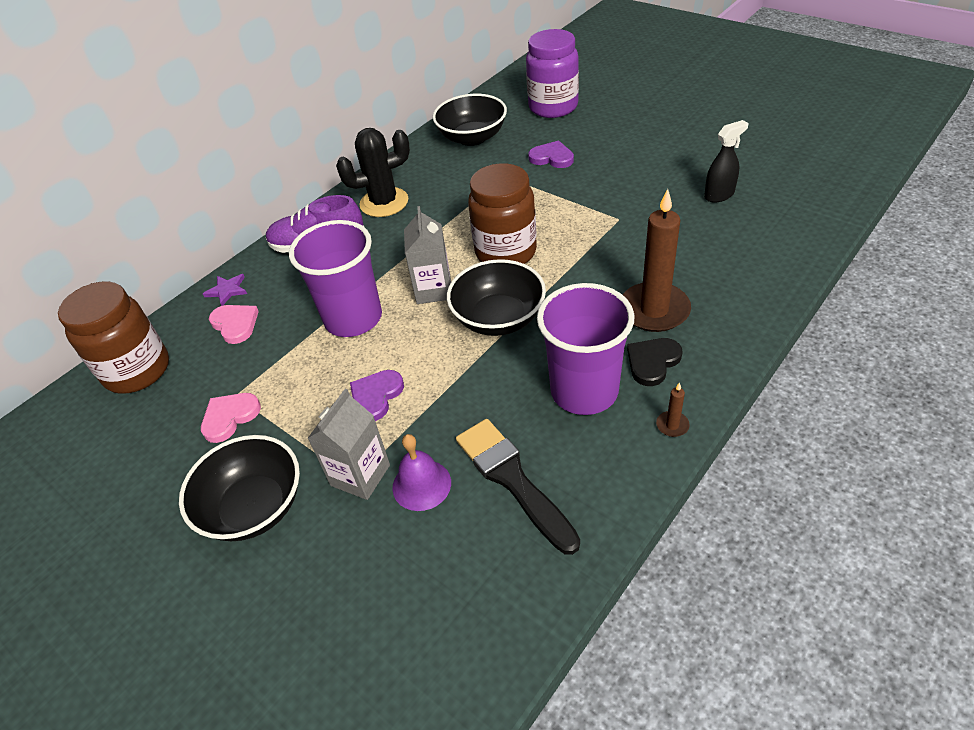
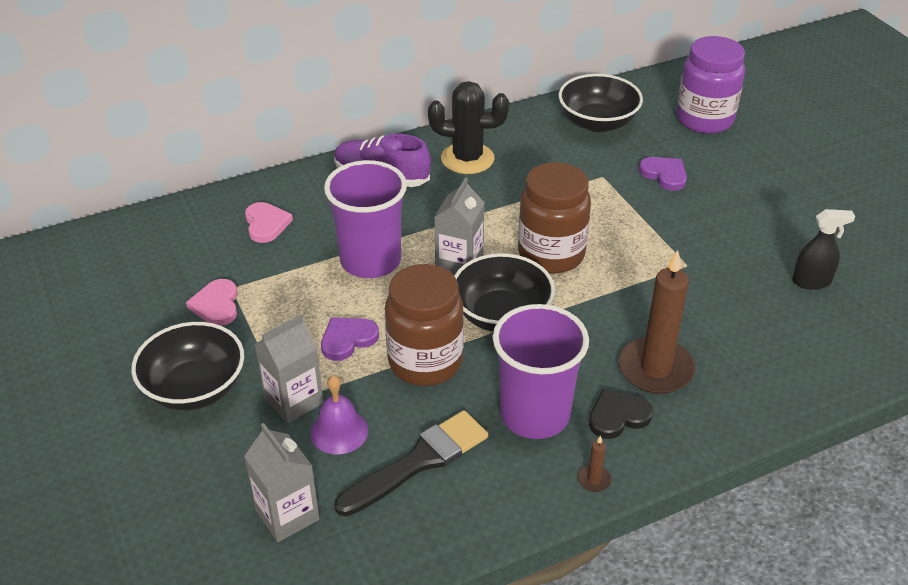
camera: 20 degrees right, 5 degrees down
brown jar [58,281,169,394] -> brown jar moved to [385,264,464,386]
pink heart [201,393,261,443] -> pink heart turned 75 degrees counterclockwise [186,279,238,326]
purple star [203,274,247,306] -> none
black brush [456,419,580,555] -> black brush turned 60 degrees clockwise [334,410,488,516]
none -> grey carton [244,423,320,542]

